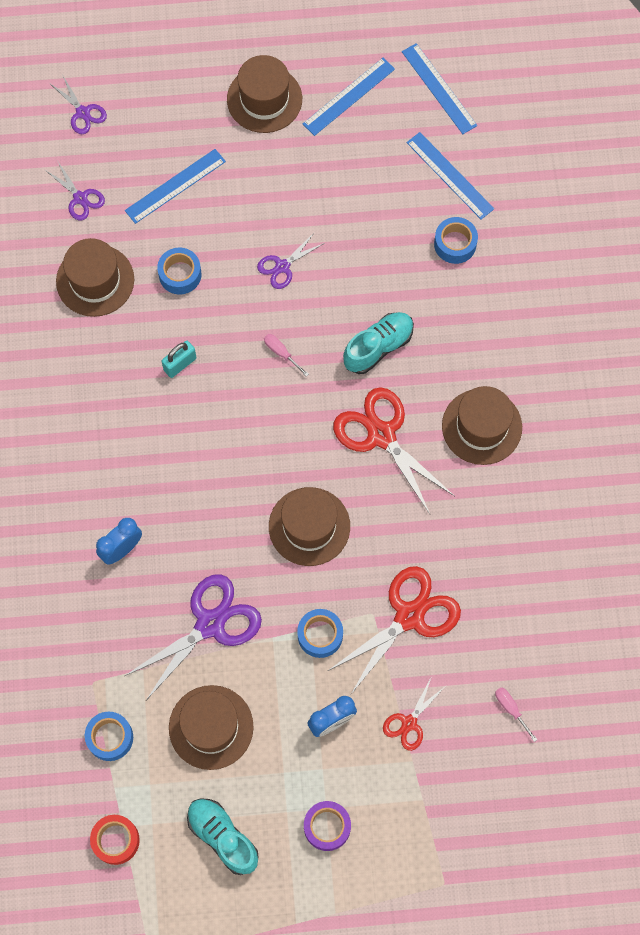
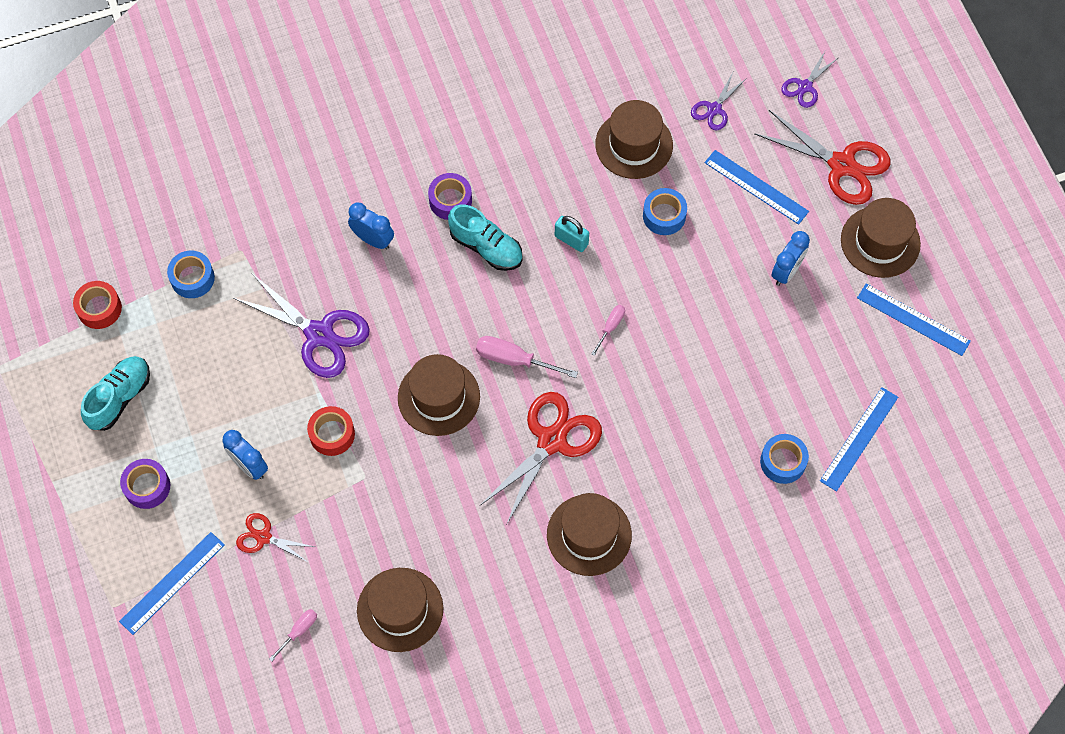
camera: 75 degrees right, 5 degrees down
brown hat [169,685,254,770] -> brown hat moved to [357,568,444,652]
purple scissors [257,232,325,289] -> none
blue tape [297,609,343,658] -> red tape [307,406,355,456]
red scissors [328,566,461,694] -> red scissors moved to [754,110,890,205]
turquoise shoe [343,312,414,374] -> turquoise shoe moved to [448,204,523,271]
blue ruler [402,43,477,134] -> blue ruler moved to [119,532,225,635]
none -> purple tape [428,173,472,220]
none -> pink screwdriver [476,336,578,378]
none -> blue clock [772,231,810,286]

